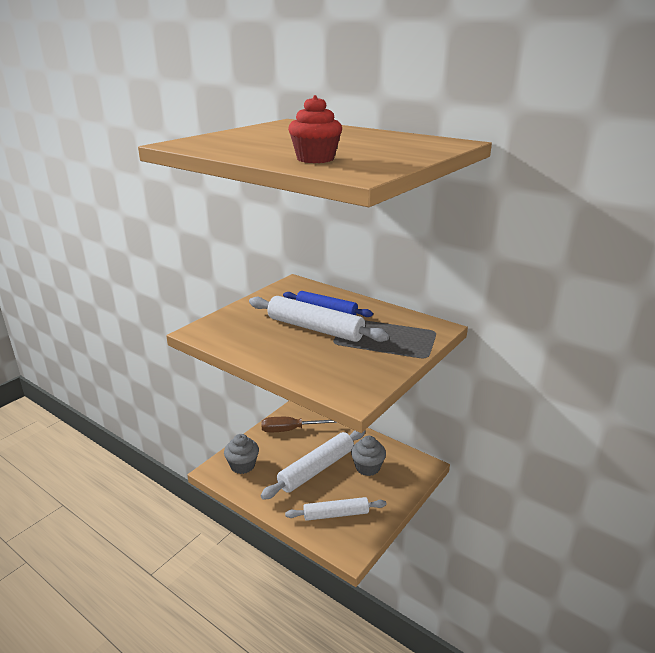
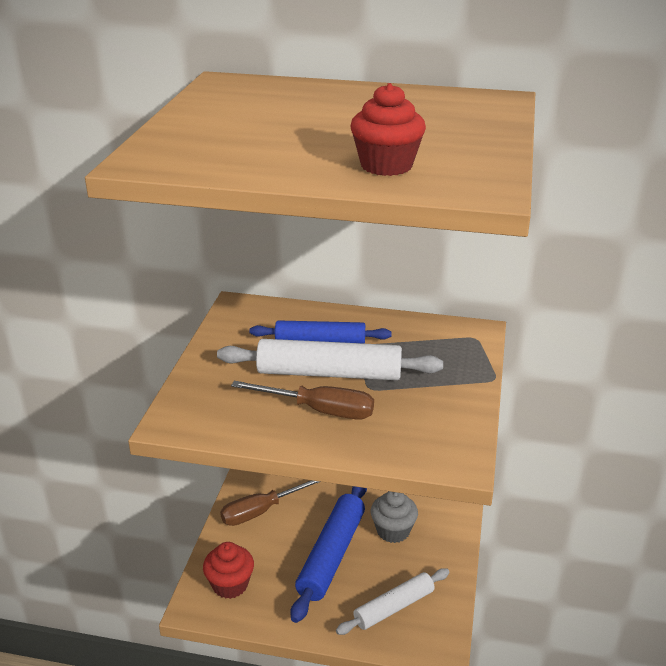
camera: 25 degrees left, 5 degrees up
grey cupcake [224,434,259,474] -> red cupcake [203,542,254,599]
white rolling pin [260,430,366,500] -> blue rolling pin [291,486,367,623]
none -> brown screwdriver [231,381,374,419]

